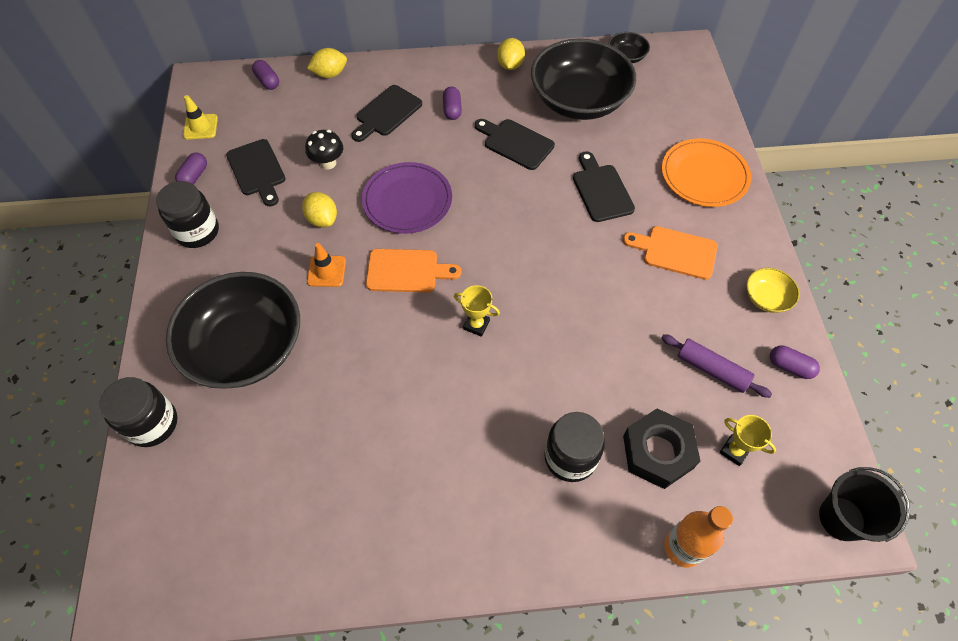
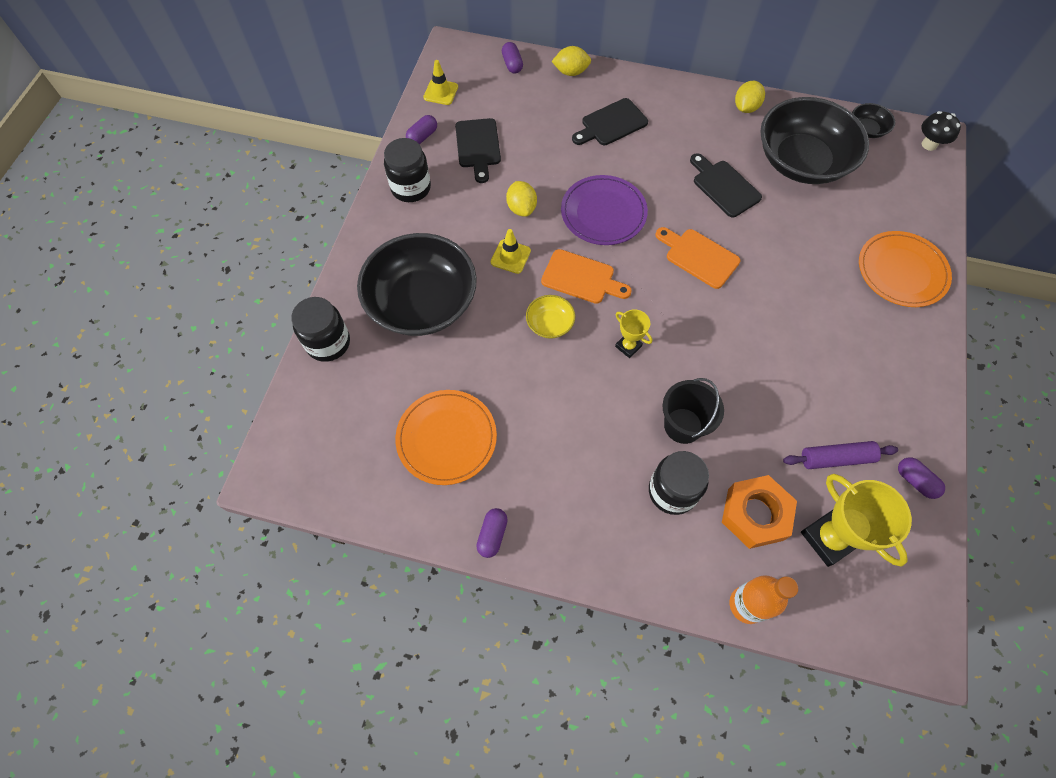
camera: 20 degrees right, 5 degrees up
black mushroom [305,130,343,169] -> black mushroom moved to [921,111,961,151]
orange traffic cone [307,243,346,287] -> yellow traffic cone [491,229,531,274]
purple capsule [443,87,462,120] -> purple capsule moved to [476,508,508,558]
black cutting board [573,151,635,222] -> none
orange cutting board [623,226,717,280] -> orange cutting board moved to [656,227,740,289]
black nut [623,408,700,489] -> orange nut [722,475,797,549]
purple rolling pin [661,334,772,398] -> purple rolling pin turned 60 degrees counterclockwise [783,441,898,469]
yellow trophy [720,415,776,466] -> yellow trophy [801,474,912,567], size x1.88
yellow bowl [746,268,800,313] -> yellow bowl moved to [526,295,575,339]
black bucket [819,467,910,542] -> black bucket moved to [663,378,724,444]
none -> orange plate [395,390,497,485]

